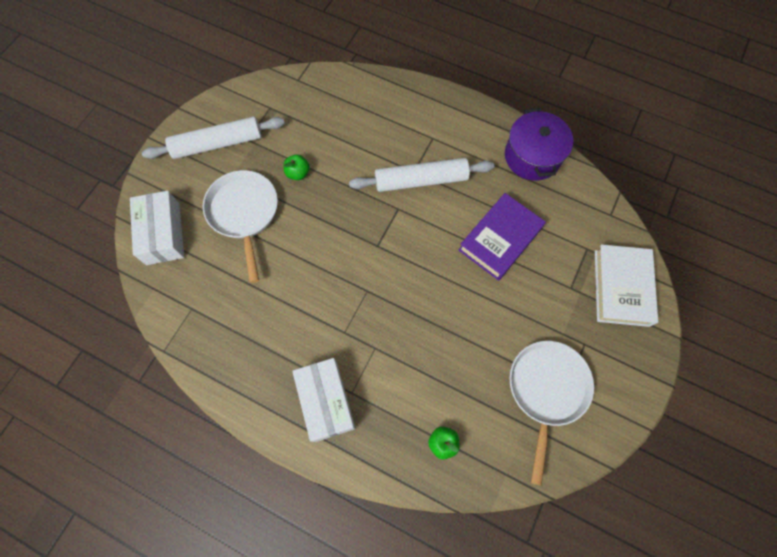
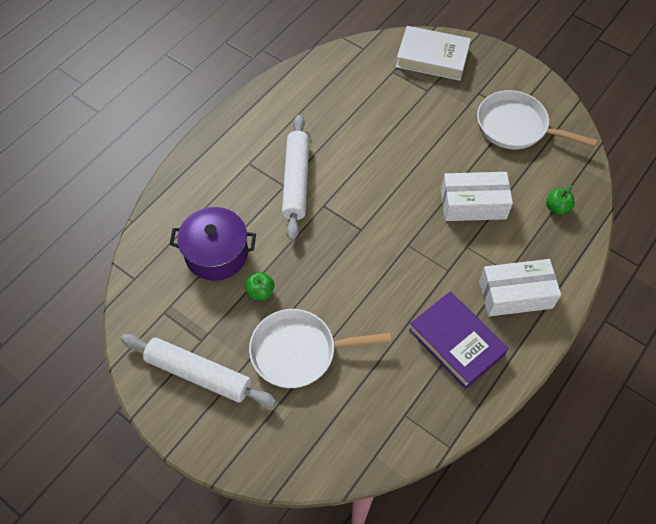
camera: 80 degrees left, 10 degrees down
white box [130,191,184,265] -> white box moved to [441,172,513,221]
white rolling pin [142,117,285,159] -> white rolling pin turned 60 degrees counterclockwise [121,334,276,407]
purple book [459,193,546,281] -> purple book moved to [409,292,509,389]
purple pot [505,108,573,181] -> purple pot moved to [169,207,256,281]

